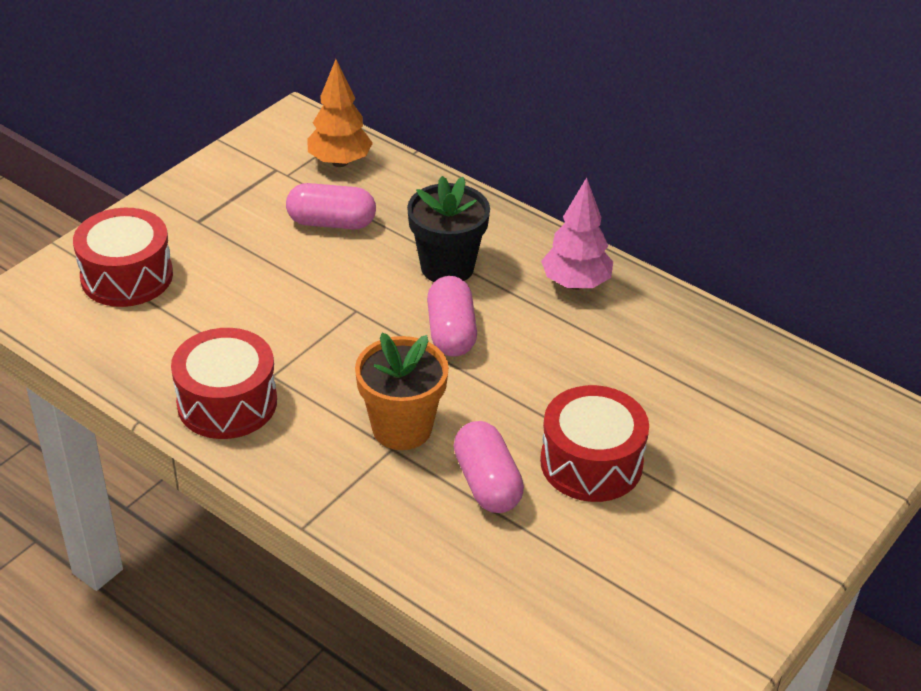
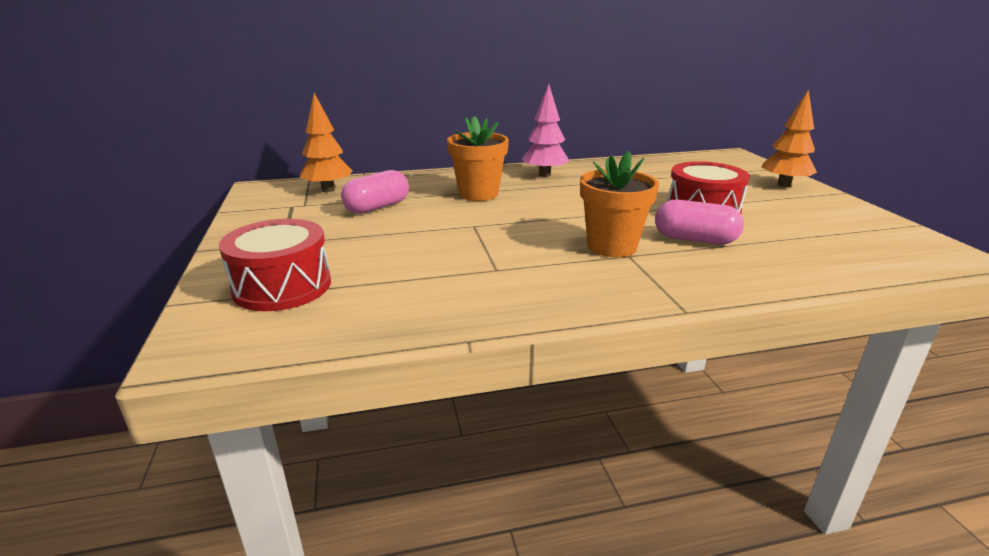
camera: 50 degrees left, 15 degrees down
red drum [171,328,277,439] -> none
black flower pot [407,176,490,282] -> orange flower pot [447,116,509,201]
pink capsule [427,276,477,357] -> none
none -> orange tree [761,89,817,187]

